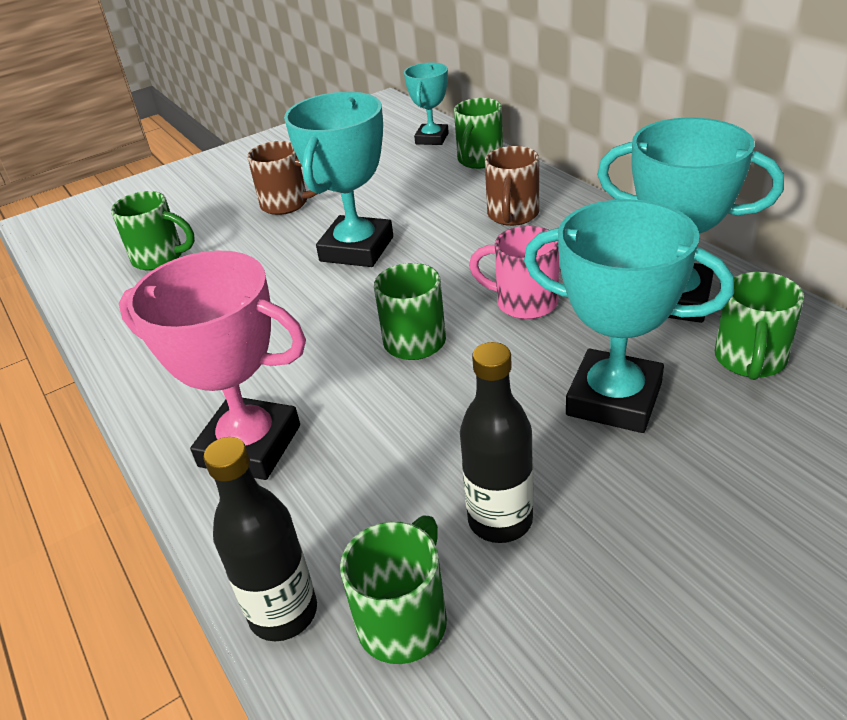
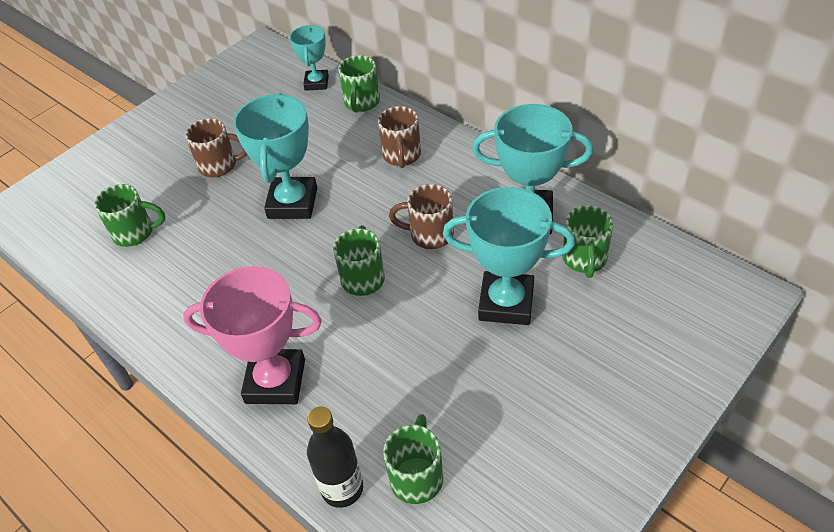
camera: 15 degrees left, 10 degrees up
black bottle [460,342,534,543] -> none
pink mug [469,226,559,319] -> brown mug [389,184,454,249]

